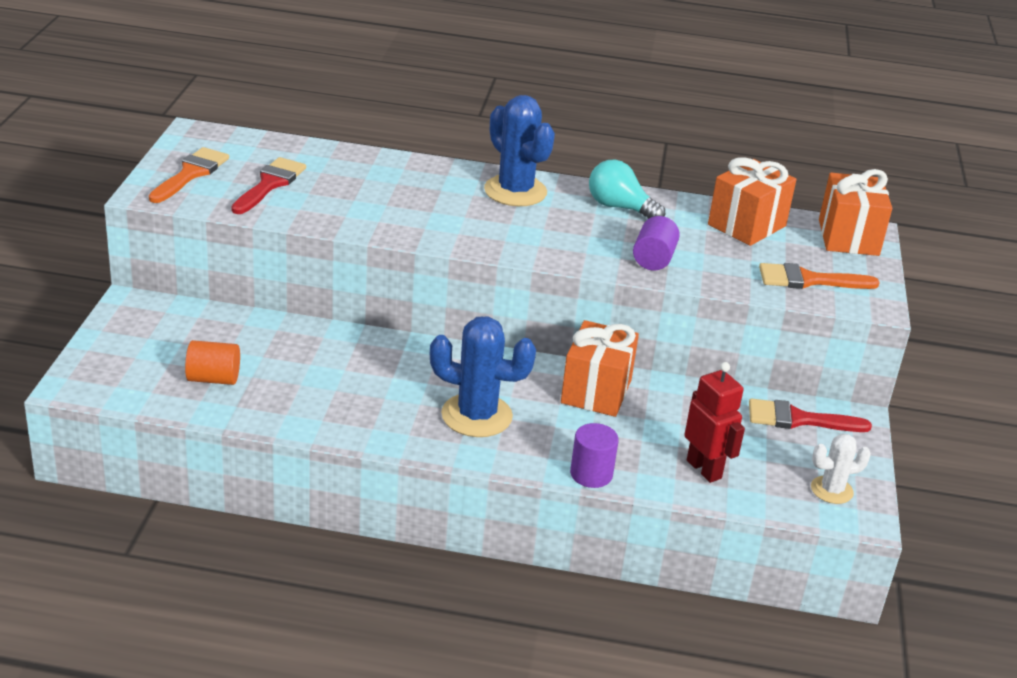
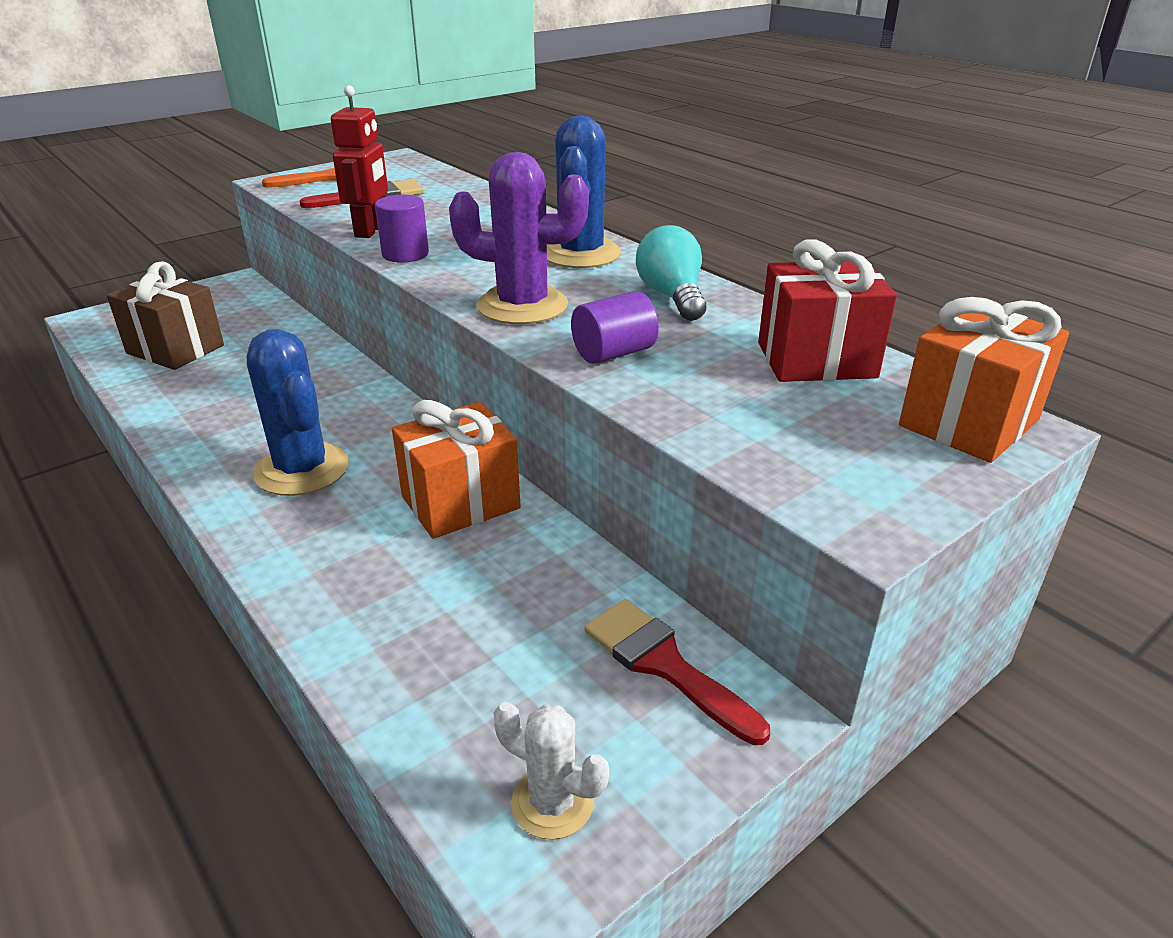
camera: 45 degrees right, 0 degrees up
orange cylinder [185,340,240,385] -> brown gift [107,261,224,370]
purple cylinder [570,423,619,488] -> purple cylinder moved to [375,195,429,263]
red robot [684,362,745,483] -> red robot moved to [331,85,388,238]
orange gift [708,157,796,246] -> red gift [758,239,897,382]
orange brush [759,263,880,289] -> none
none -> purple cactus [449,152,589,324]

